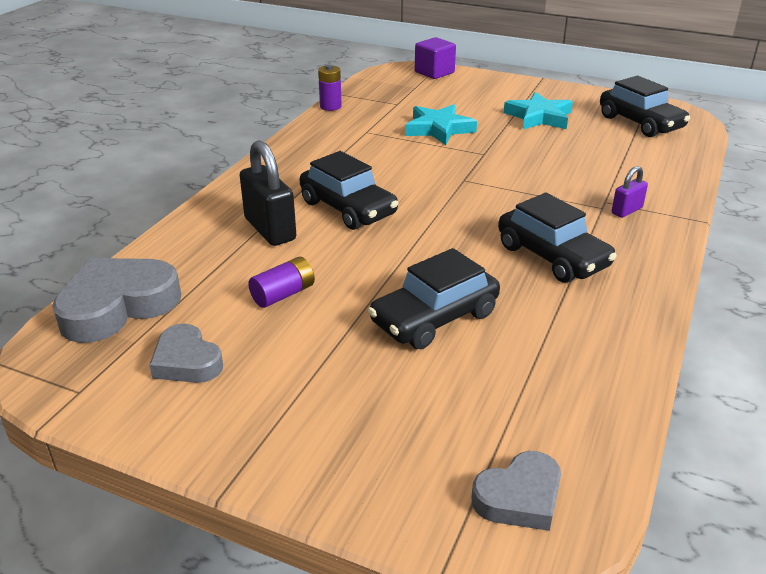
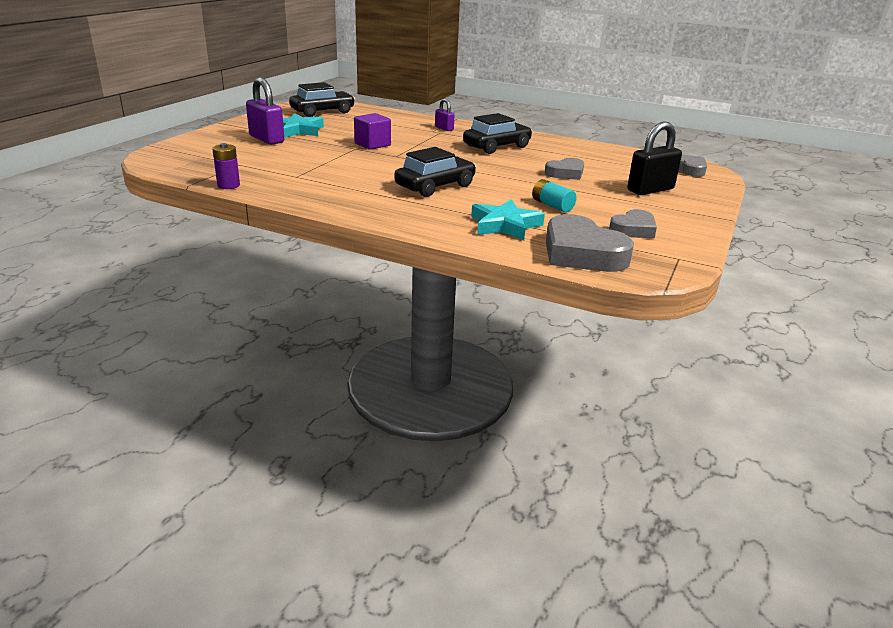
camera: 90 degrees left, 5 degrees down
black padlock [240,140,296,246] -> black padlock moved to [627,121,682,195]
purple battery [248,257,315,308] -> turquoise battery [532,179,577,212]
black car [368,248,500,349] -> grey heart [545,158,584,180]
turquoise star [406,104,477,145] -> turquoise star moved to [471,199,545,241]
purple cube [415,37,456,79] -> purple cube moved to [354,113,391,150]
none -> purple padlock [246,77,284,145]

